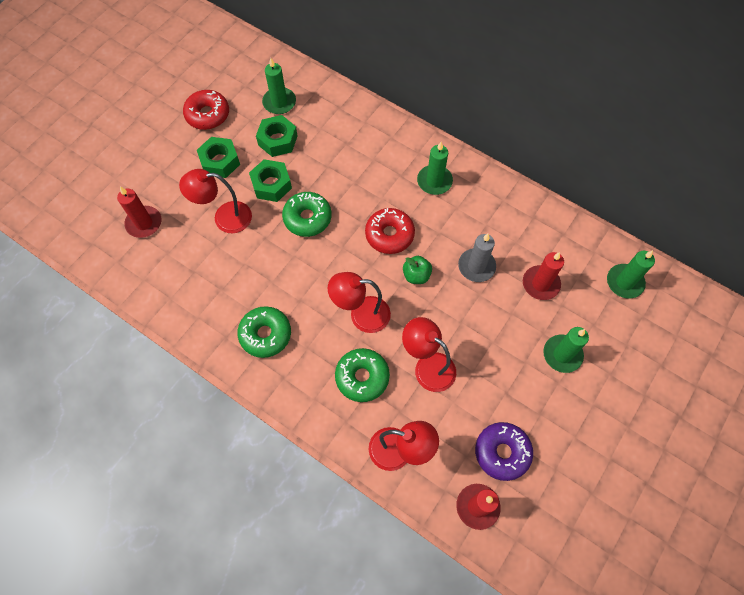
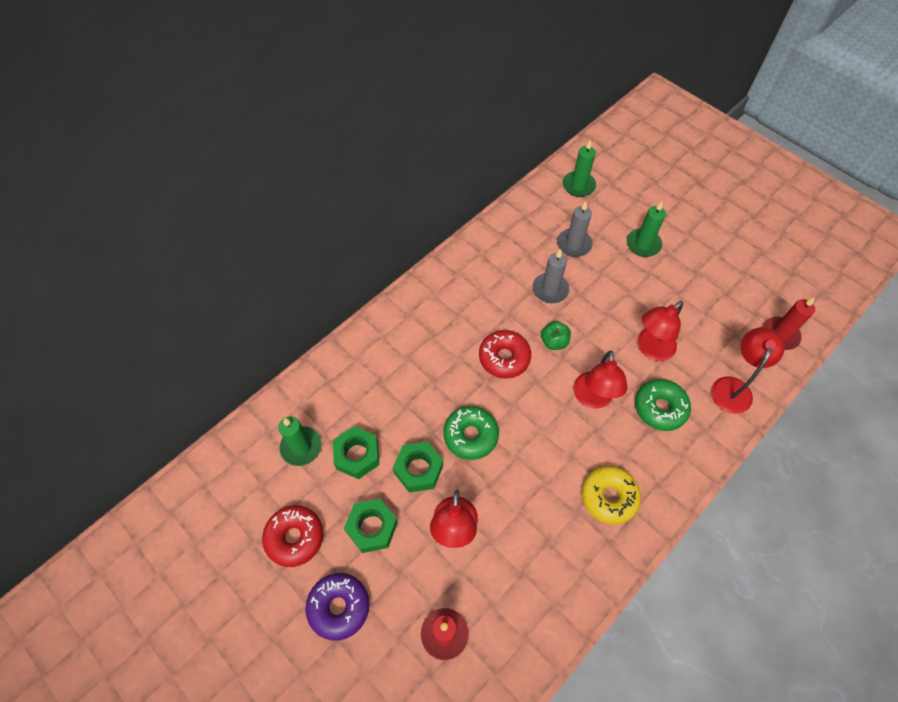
camera: 80 degrees left, 5 degrees down
green donut [237,306,291,358] -> yellow donut [582,466,641,524]
green candle [417,142,453,195] -> none
purple donut [475,422,533,481] -> purple donut moved to [305,573,369,640]
red candle [523,252,564,300] -> grey candle [557,202,593,257]

